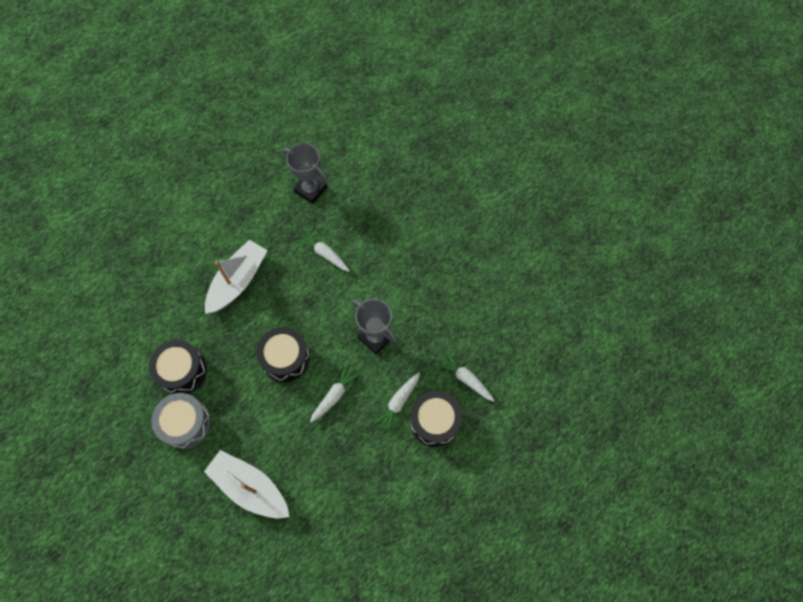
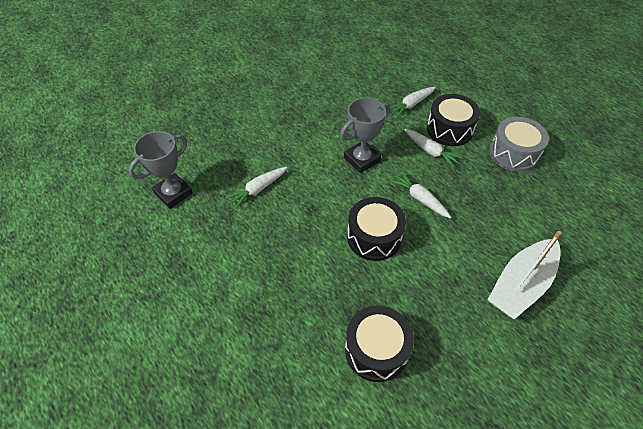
camera: 80 degrees left, 15 degrees down
grey drum [151,393,211,449] -> grey drum moved to [489,117,549,172]
white boat [205,240,268,314] -> none

